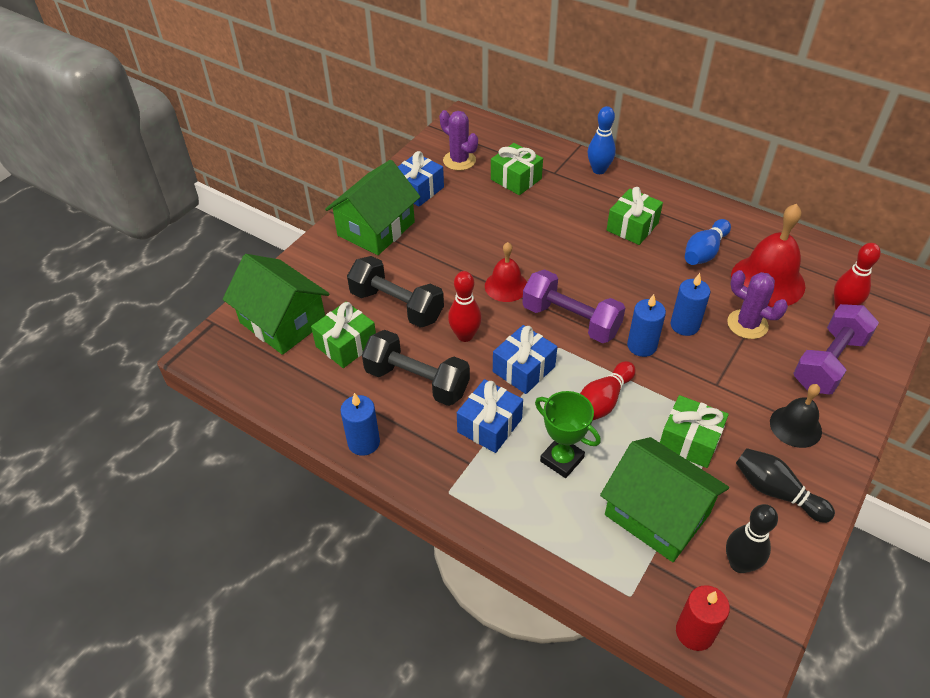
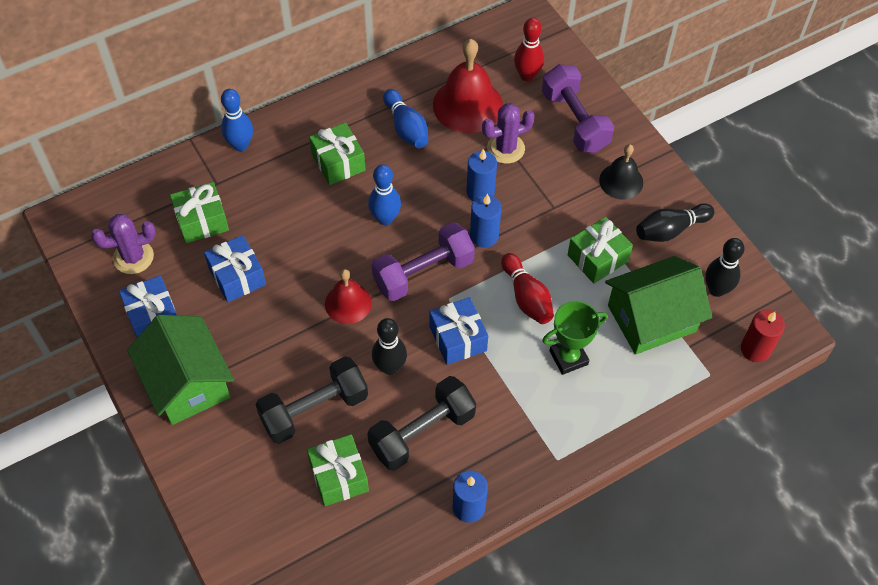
camera: 65 degrees left, 10 degrees up
green house [223,254,330,355] -> none
red bowling pin [448,271,482,342] -> black bowling pin [372,318,407,375]
blue gift [457,379,523,453] -> blue gift moved to [204,235,266,302]
none -> blue bowling pin [368,164,401,225]

